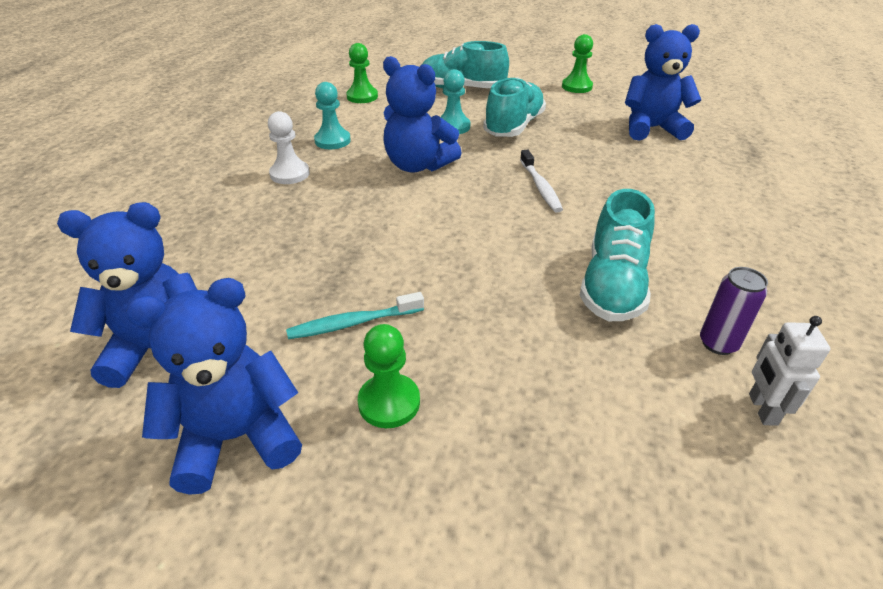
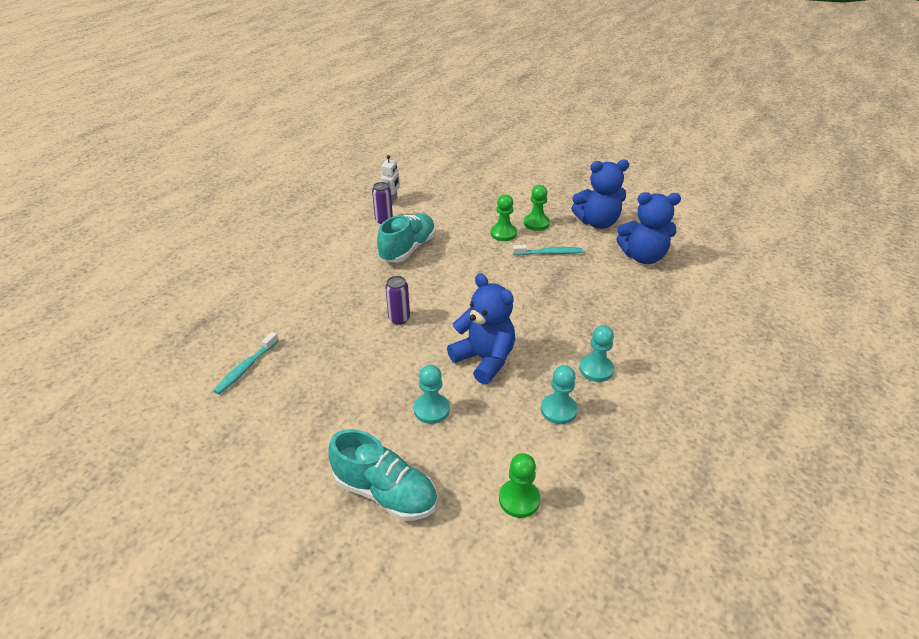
camera: 165 degrees left, 0 degrees up
white pawn [268,111,310,184] -> turquoise pawn [579,325,614,382]
turquoise shoe [483,77,546,137] -> none
white toothbrush [520,149,563,213] -> purple can [385,276,410,325]
green pawn [562,34,593,93] -> green pawn moved to [490,194,517,241]
blue teddy bear [625,24,701,140] -> turquoise toothbrush [213,332,279,394]

